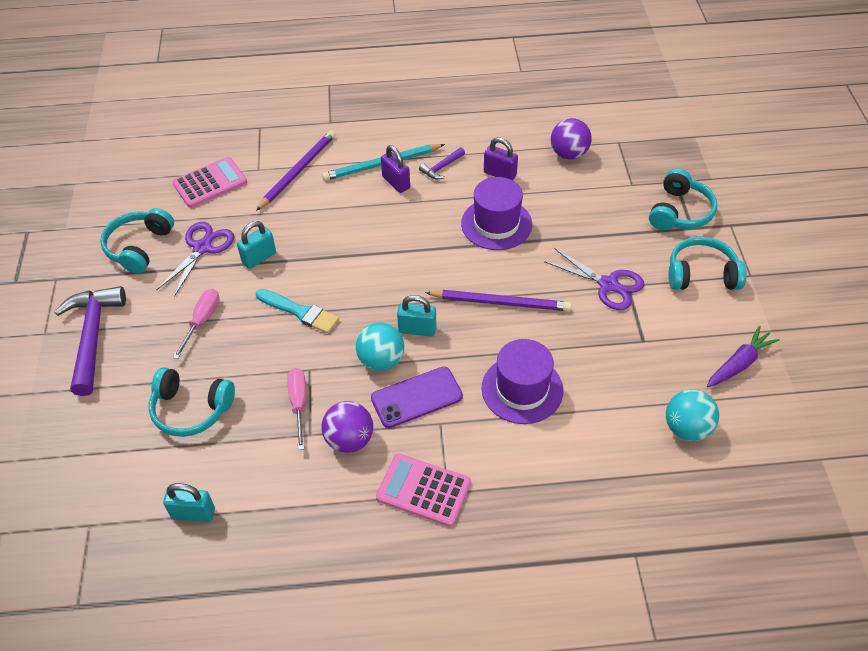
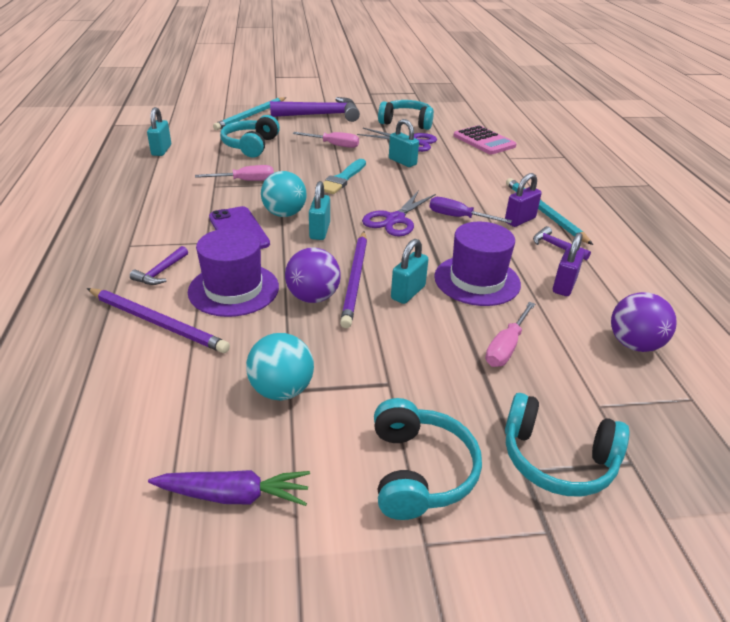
camera: 85 degrees right, 15 degrees down
purple pencil [256,130,336,211] -> purple pencil moved to [87,288,230,353]
purple ball [321,401,373,453] -> purple ball moved to [285,247,341,303]
pink calculator [376,453,471,527] -> none
purple scissors [544,248,644,310] -> purple scissors moved to [362,190,436,236]
turquoise ball [666,389,719,441] -> turquoise ball moved to [246,333,314,400]
purple carrot [707,325,780,387] -> purple carrot turned 45 degrees counterclockwise [148,470,310,506]
none -> purple hammer [130,246,188,285]
none -> turquoise pencil [213,97,286,130]
none -> turquoise padlock [391,239,428,304]
none -> purple screwdriver [429,197,512,223]
none -> pink screwdriver [485,302,535,367]

